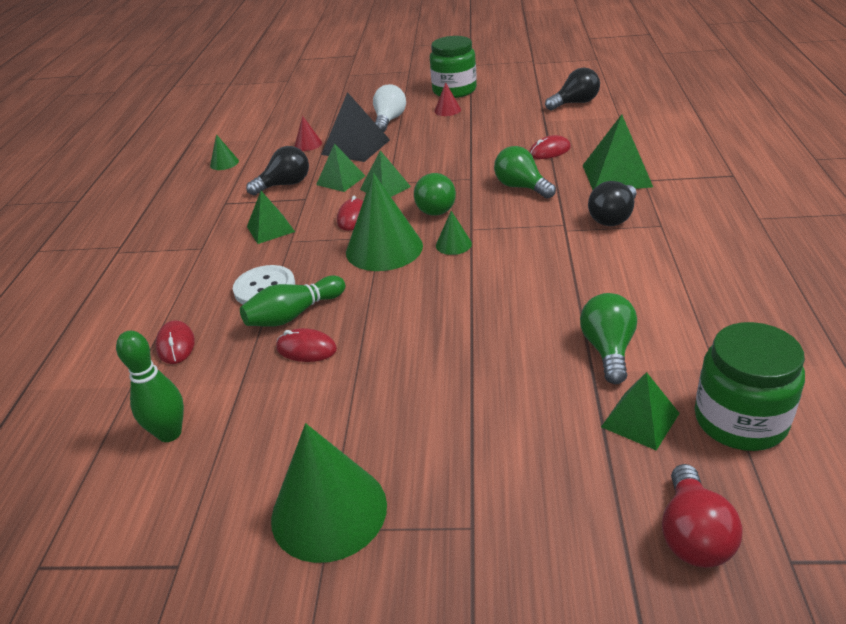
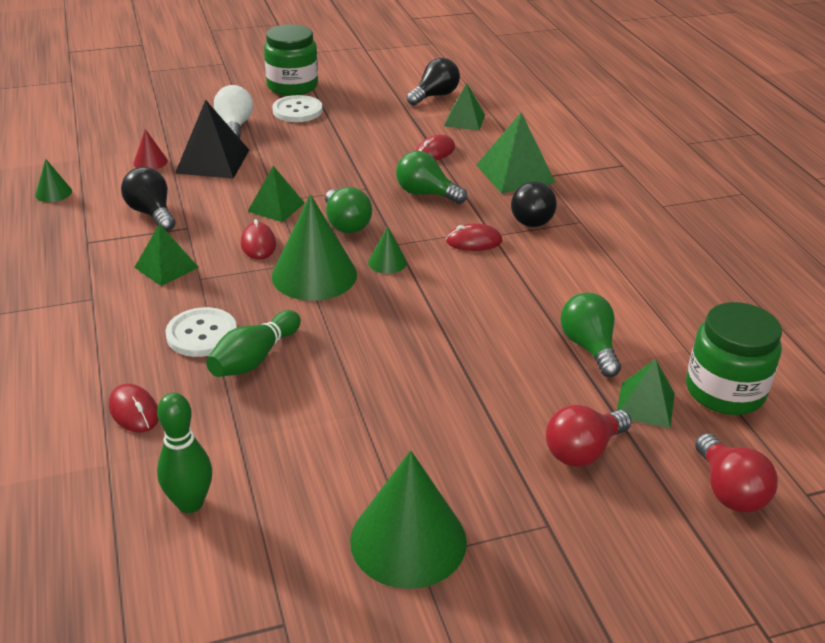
camera: 25 degrees left, 0 degrees up
black light bulb [246,146,309,195] -> black light bulb turned 75 degrees counterclockwise [121,167,175,231]
red mouse [276,328,337,362] -> red mouse moved to [446,223,502,251]
green pyramid [316,143,365,192] -> green pyramid moved to [444,83,485,131]
red cone [434,82,461,116] -> white button [272,95,323,122]
none -> red light bulb [546,405,632,467]

